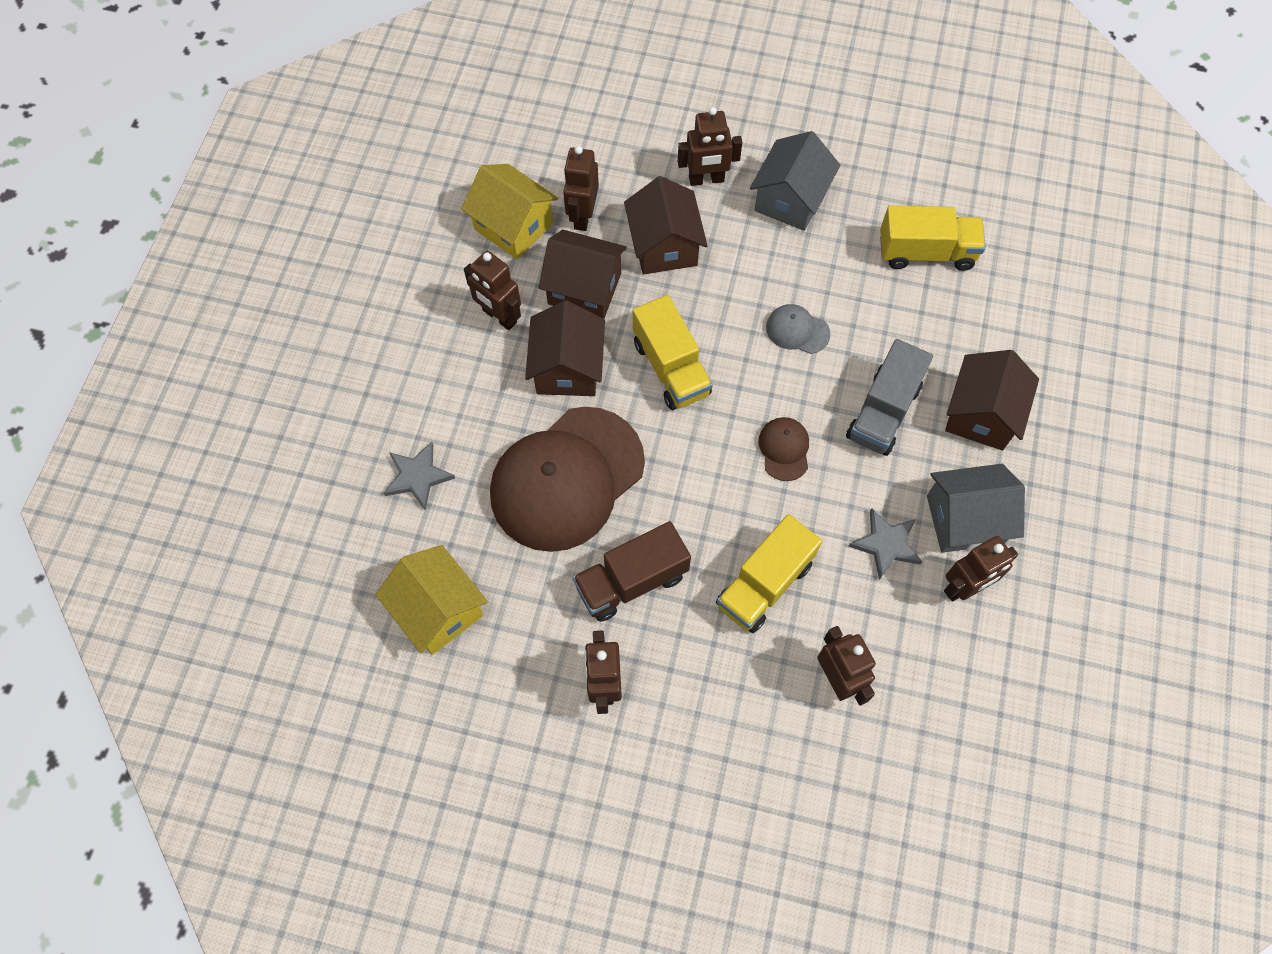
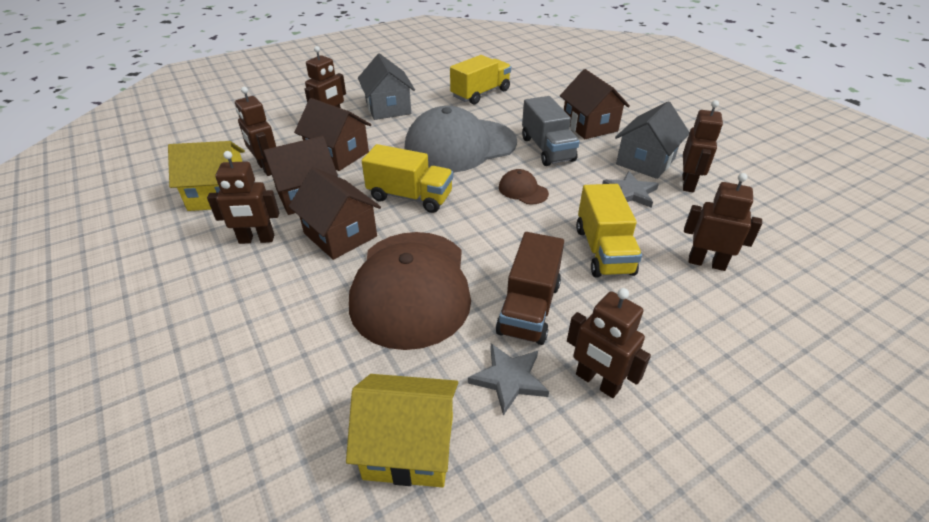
camera: 45 degrees left, 25 degrees down
grey star [384,442,455,511] -> grey star moved to [468,344,549,416]
grey cap [766,304,831,354] -> grey cap [404,106,517,173], size x2.44

